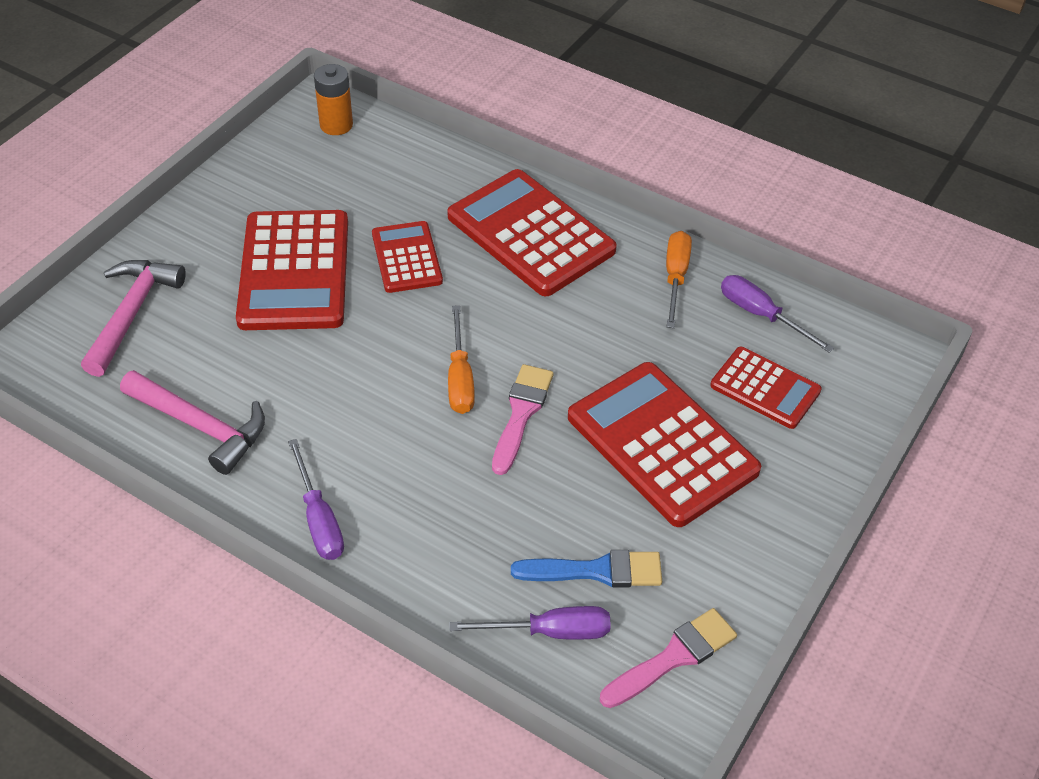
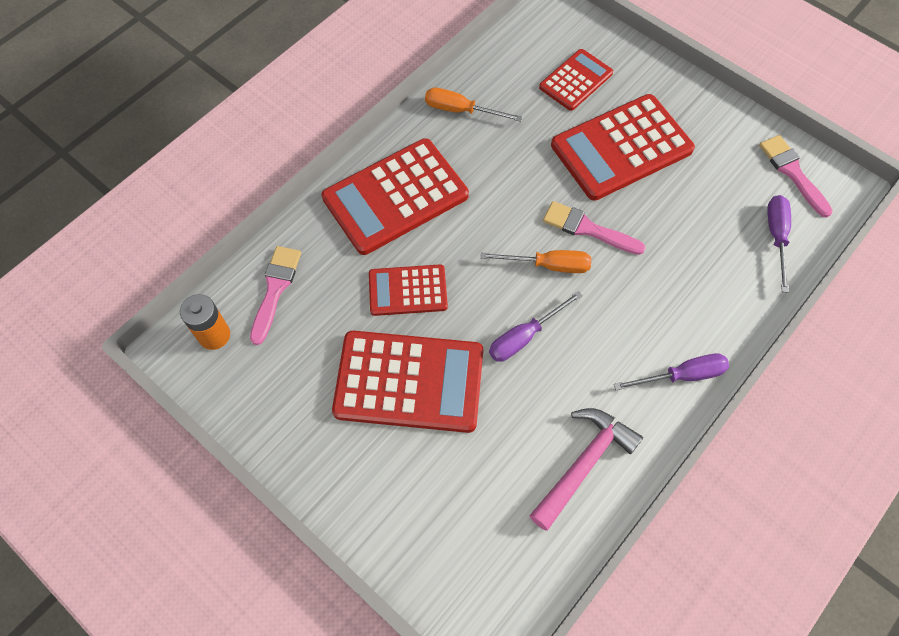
camera: 80 degrees left, 15 degrees up
pink hammer [81,260,186,377] -> none
blue brush [511,550,662,587] -> none
purple screwdriver [721,275,834,353] -> purple screwdriver moved to [489,291,583,362]
none -> pink brush [250,246,301,345]

